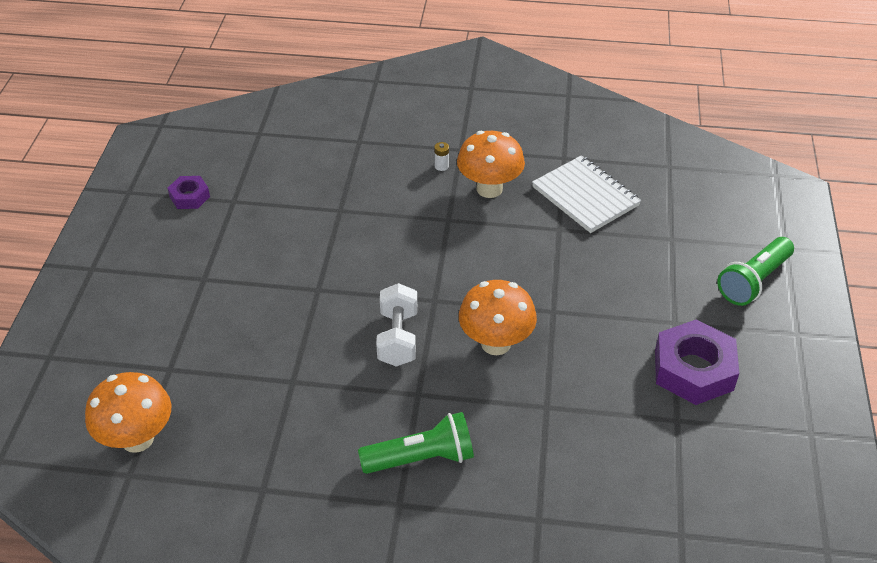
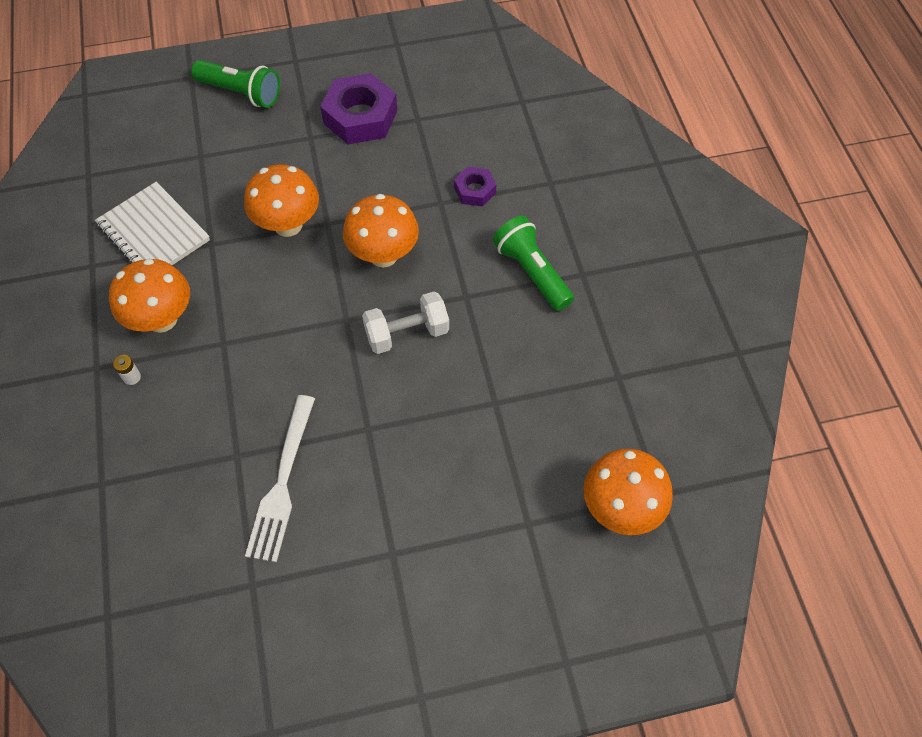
camera: 110 degrees left, 15 degrees up
purple nut [168,176,210,209] -> purple nut moved to [454,167,496,206]
white notebook [532,155,641,233] -> white notebook turned 75 degrees counterclockwise [95,182,210,265]
none -> orange mushroom [244,164,319,237]
none -> white fork [245,395,315,562]

